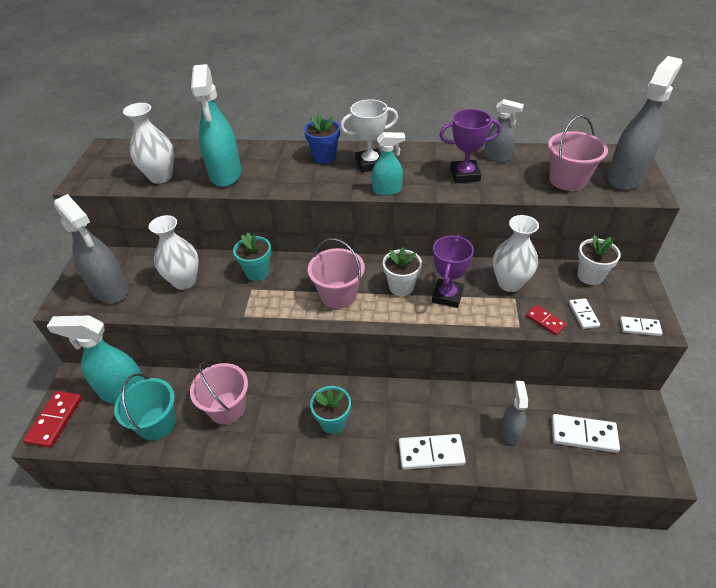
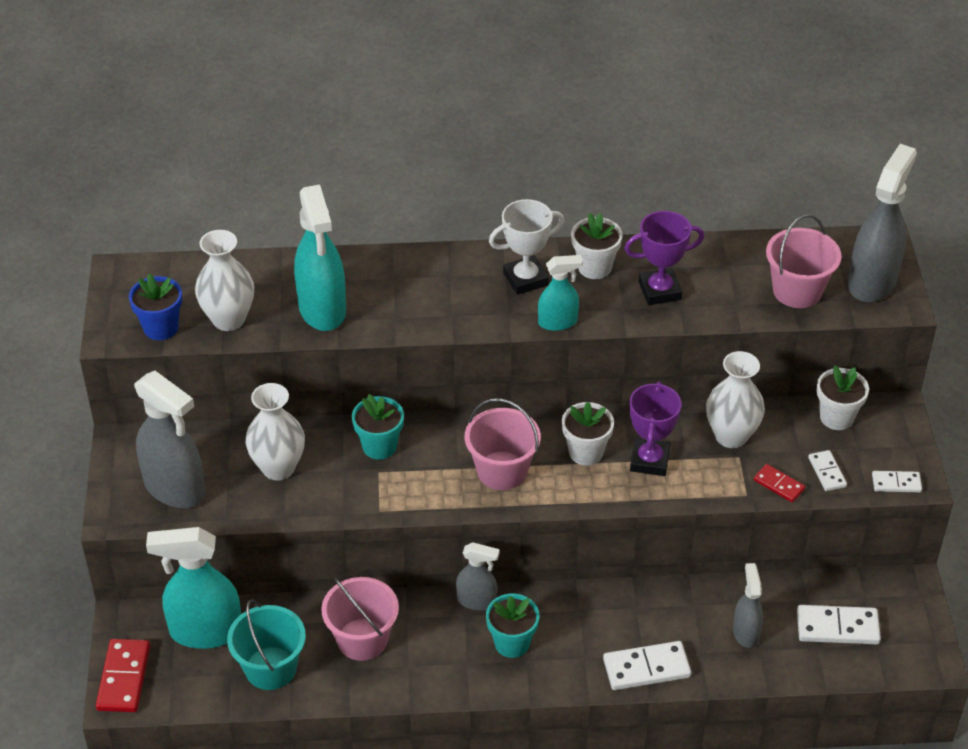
camera: 10 degrees left, 0 degrees up
blue flower pot [304,113,340,163] -> blue flower pot moved to [129,274,182,340]
grey spray bottle [484,99,524,162] -> grey spray bottle moved to [456,542,500,610]
none -> white flower pot [571,213,623,279]

